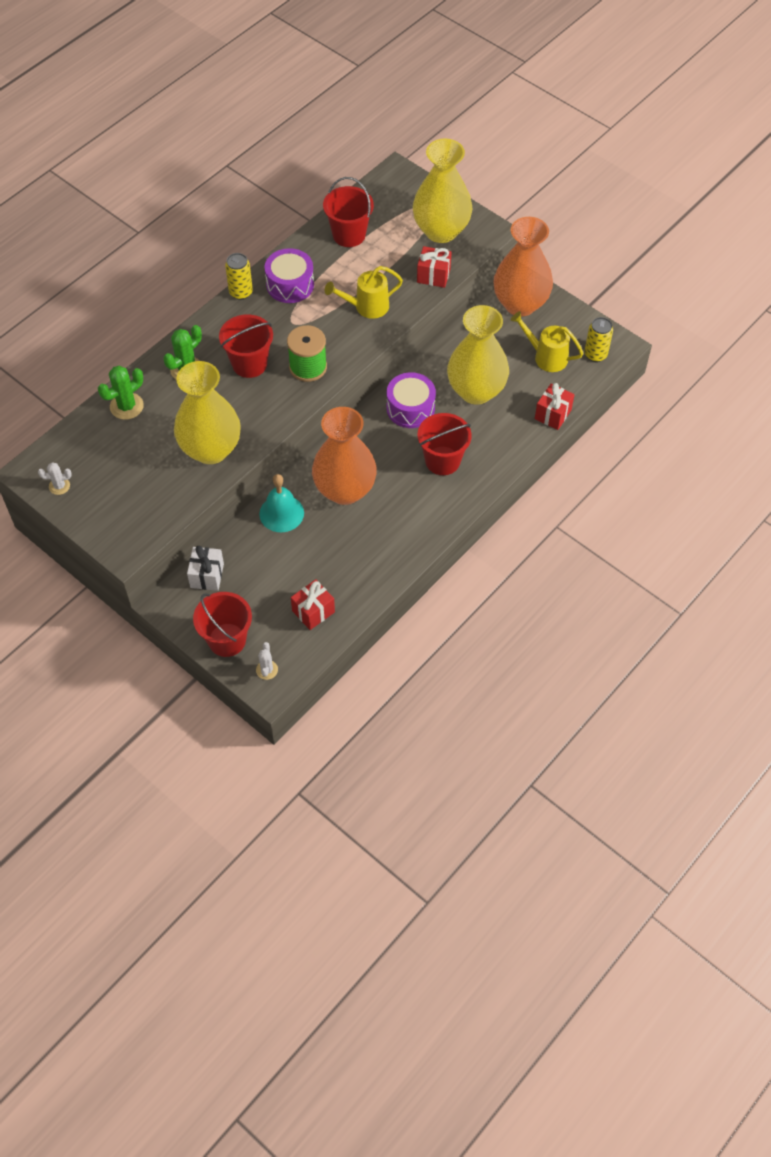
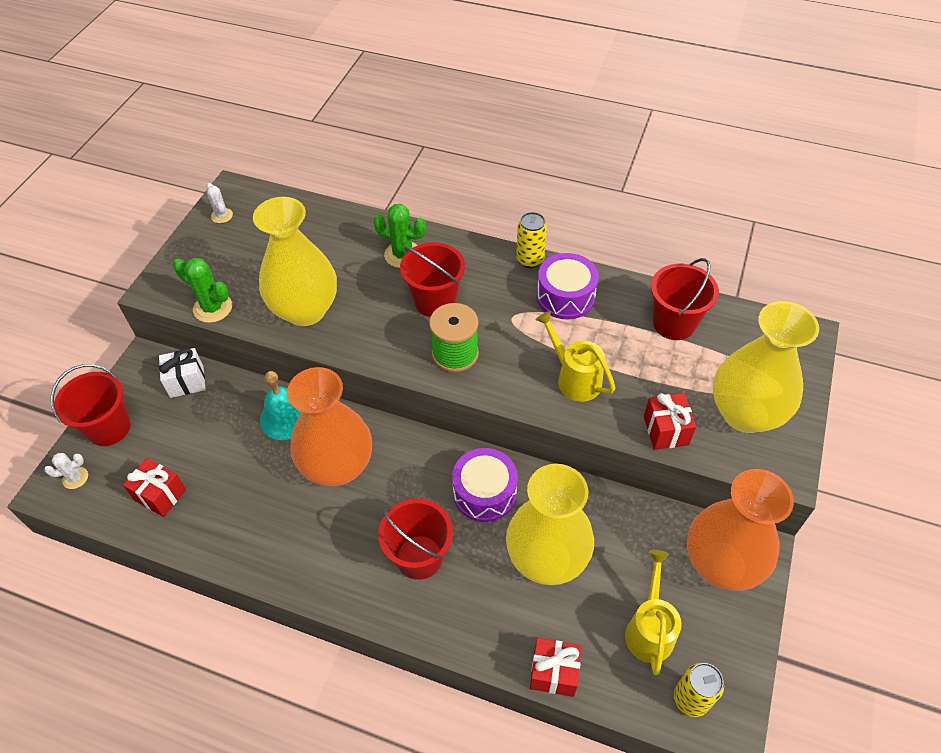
camera: 70 degrees right, 5 degrees down
green cactus [98,366,144,420] -> green cactus moved to [173,258,232,323]

